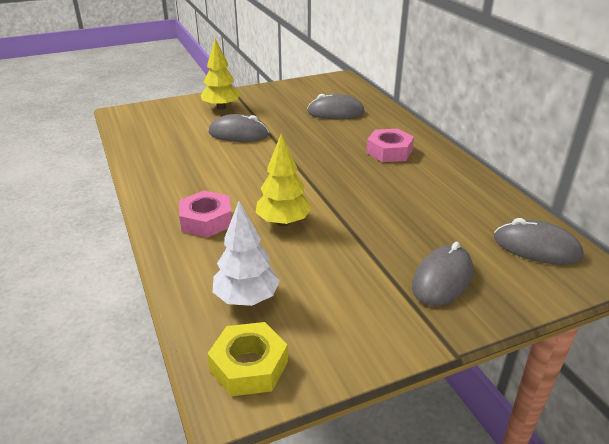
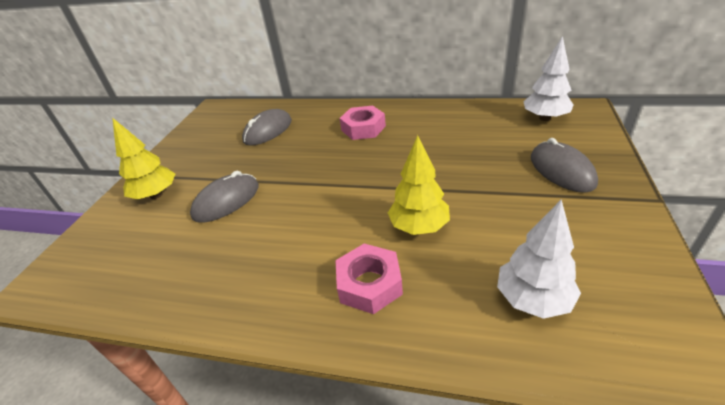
camera: 50 degrees left, 5 degrees up
yellow nut [207,322,288,396] -> none
grey mouse [494,218,584,265] -> white tree [523,36,574,121]

